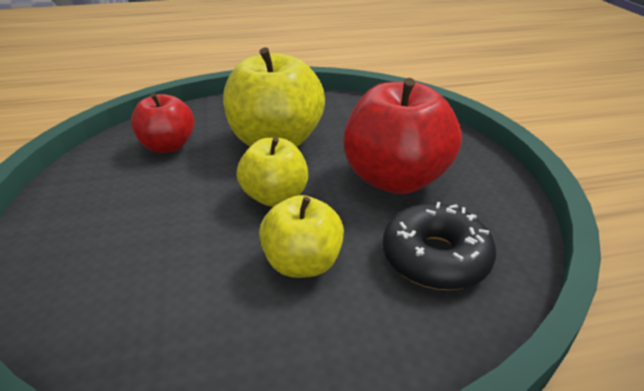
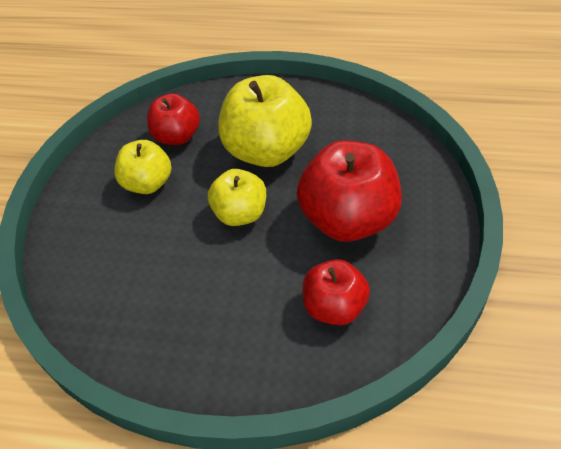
camera: 25 degrees right, 15 degrees up
yellow apple [259,195,344,278] -> yellow apple moved to [114,140,171,194]
black donut [383,202,496,290] -> red apple [302,259,370,325]

